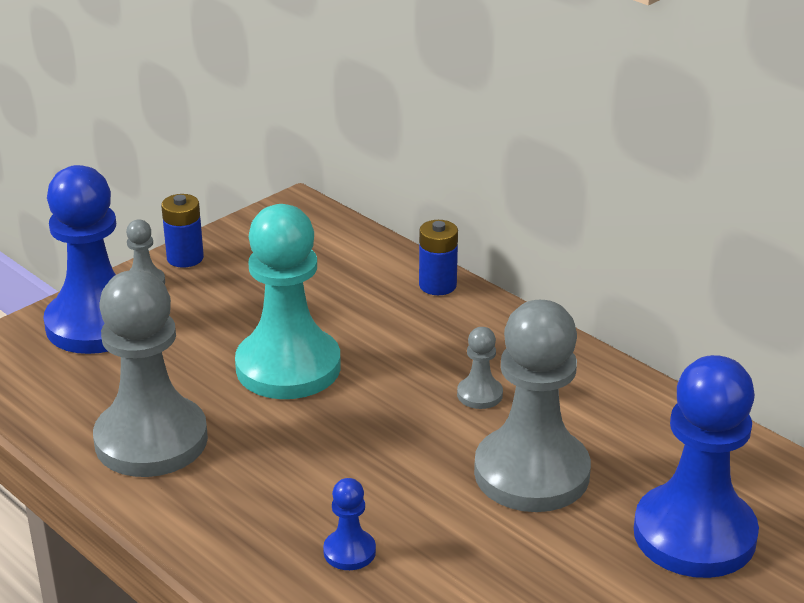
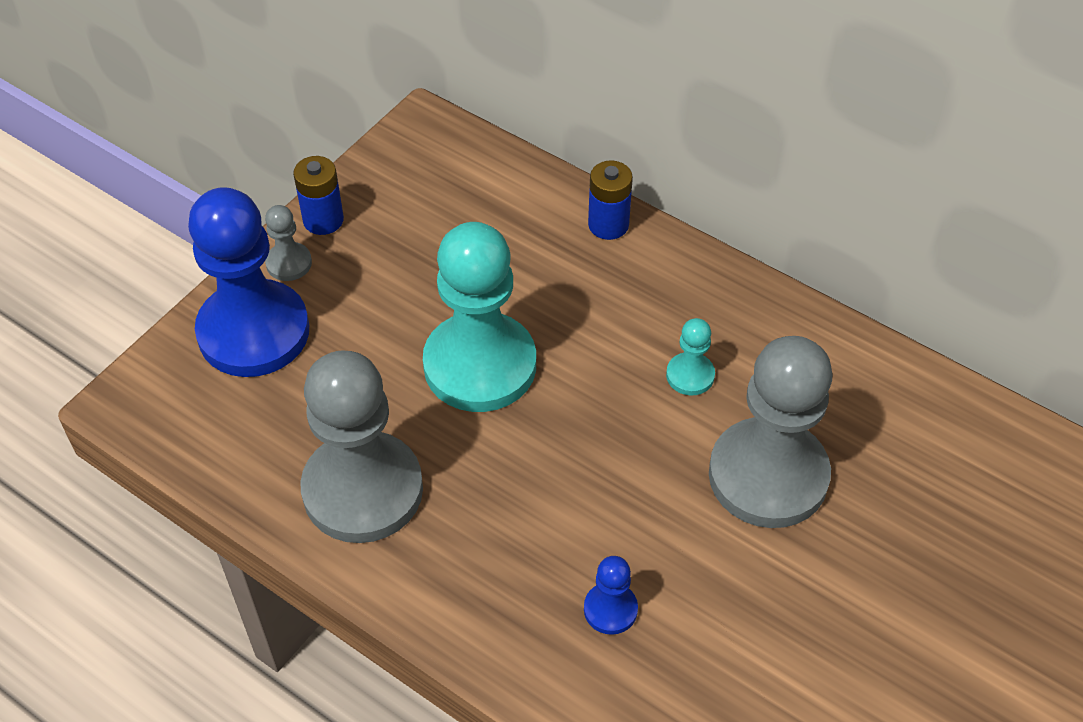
camera: 10 degrees left, 20 degrees up
grey pawn [457,327,503,409] -> turquoise pawn [666,318,715,395]
blue pawn [634,355,759,578] -> none

